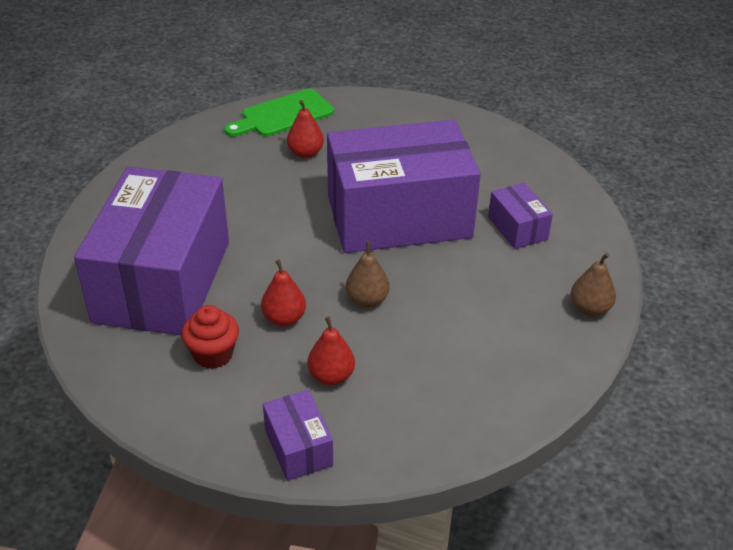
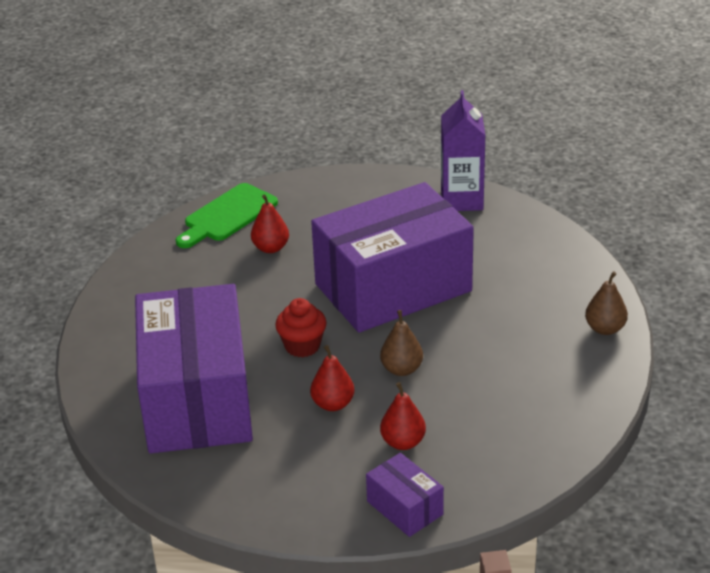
camera: 15 degrees left, 5 degrees down
red cupcake [182,305,239,369] -> red cupcake moved to [275,298,326,357]
purple box [488,183,553,249] -> none
none -> purple carton [441,90,486,211]

